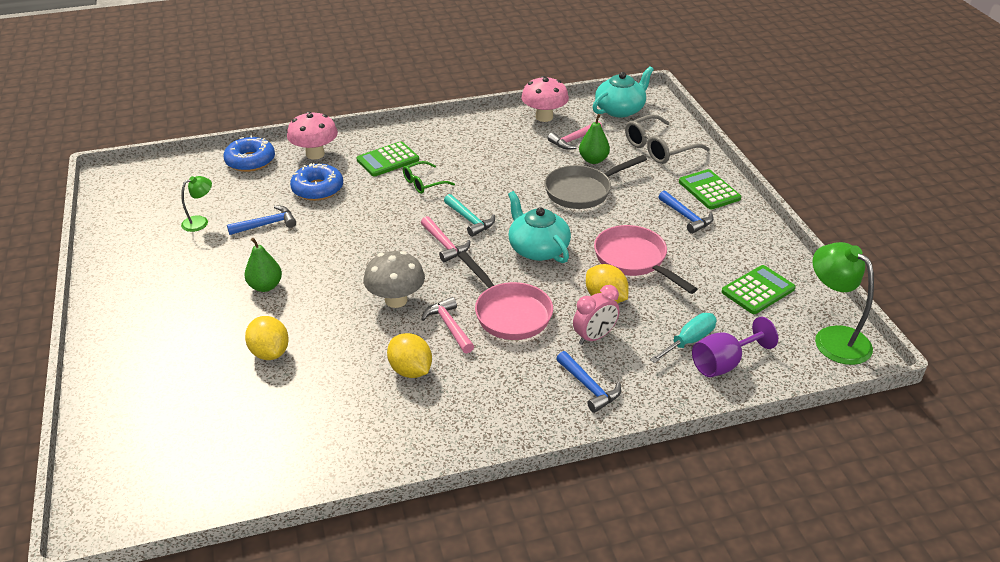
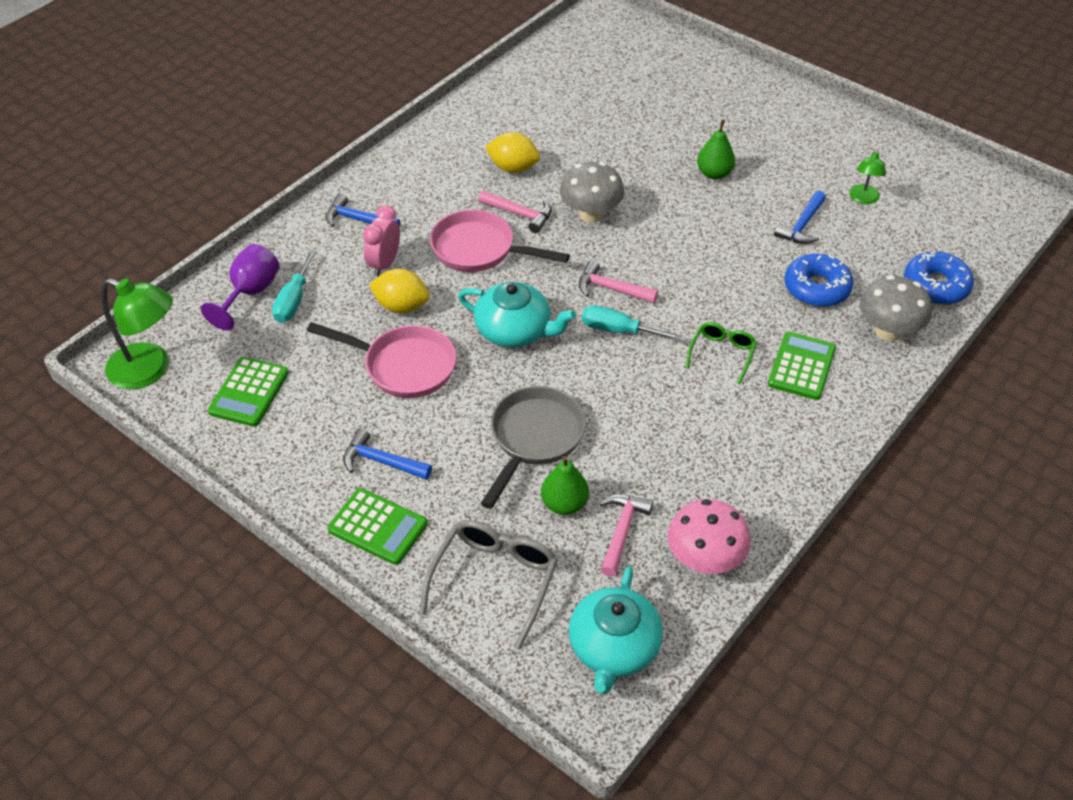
camera: 145 degrees right, 10 degrees up
yellow lemon [245,316,289,360] -> none
pink mushroom [287,111,338,159] -> grey mushroom [860,275,932,341]
turquoise hammer [444,194,495,237] -> turquoise screwdriver [582,305,682,340]

